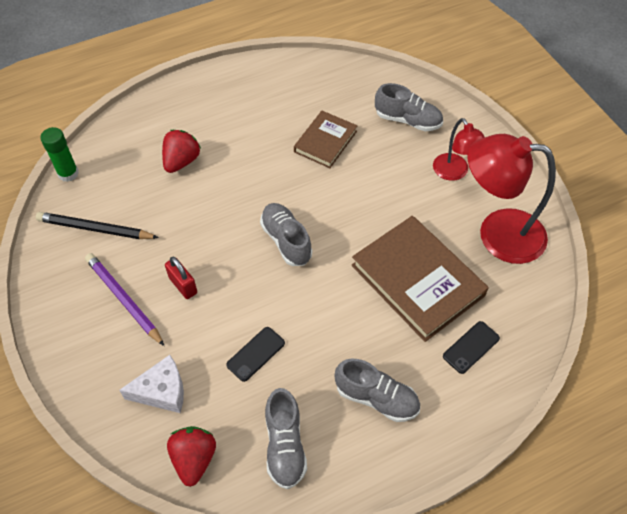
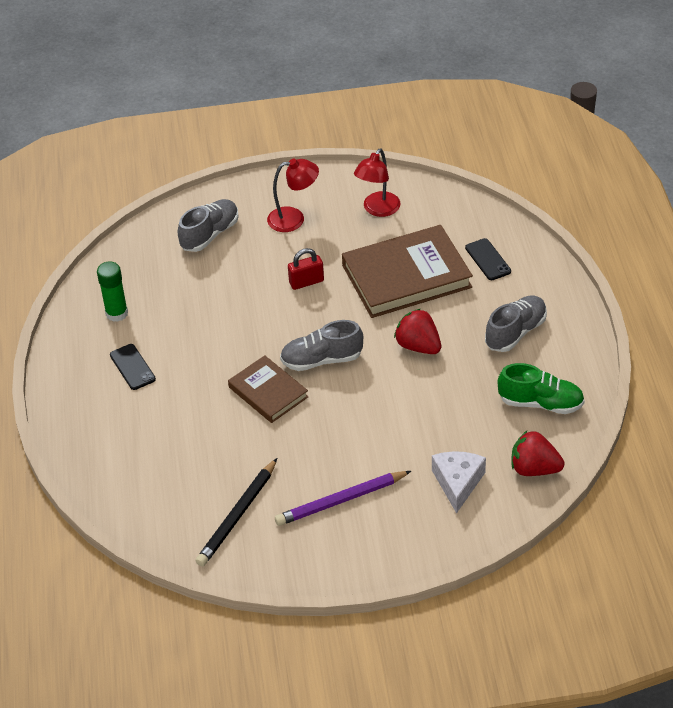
camera: 70 degrees left, 10 degrees down
green glue stick [41,127,79,182] -> green glue stick moved to [97,261,128,322]
red strawberry [162,130,201,173] -> red strawberry moved to [394,309,441,354]
red padlock [165,257,197,299] -> red padlock moved to [288,248,324,290]
black phone [226,327,285,382] -> black phone moved to [110,344,156,390]
grey shoe [265,388,307,489] -> green shoe [498,363,585,414]
brown book [294,111,357,168] -> brown book moved to [228,355,308,423]
red lamp [468,134,556,264] -> red lamp [354,149,400,217], size x0.56

